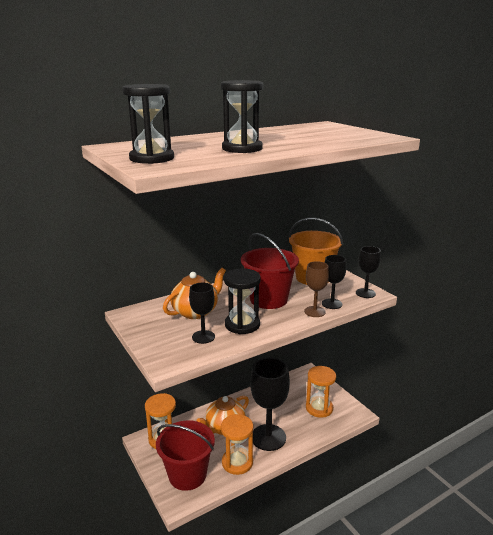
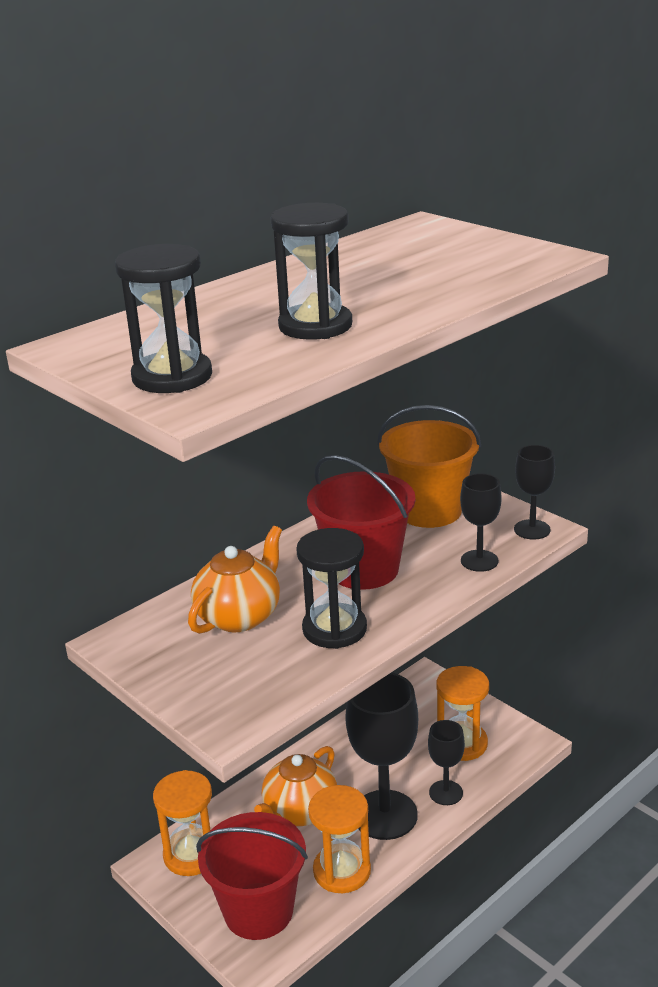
camera: 10 degrees left, 5 degrees up
black goblet [189,283,215,344] -> black goblet moved to [428,720,465,805]
brown goblet [304,261,329,317] -> none

